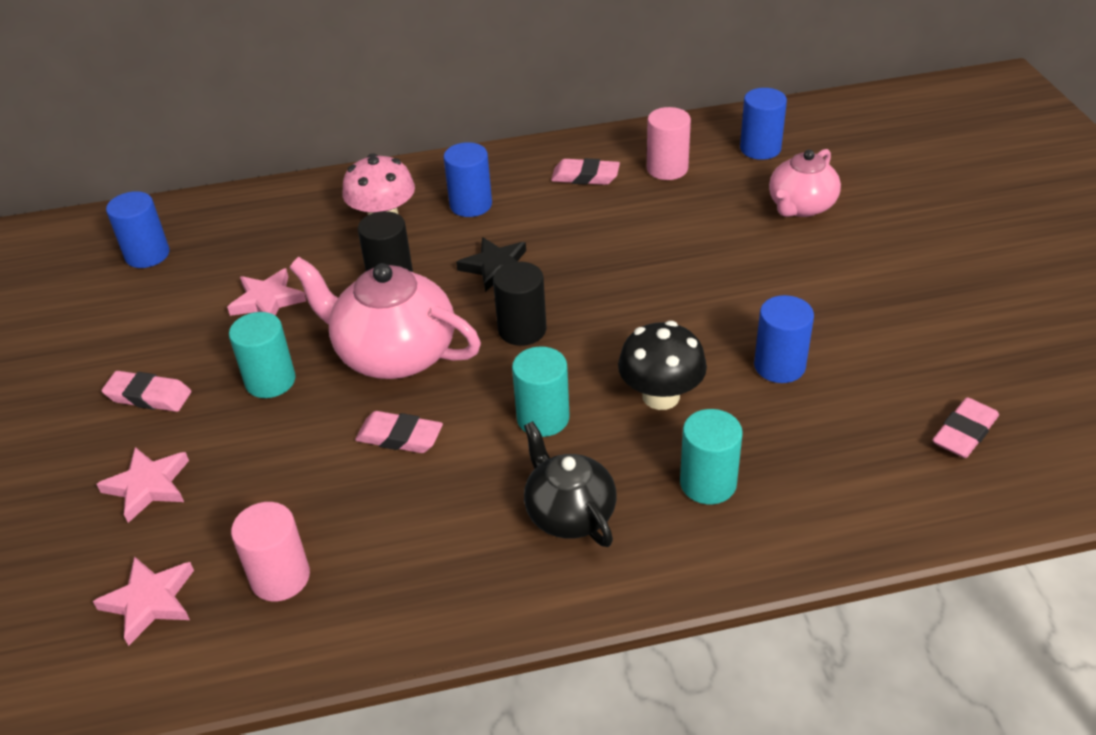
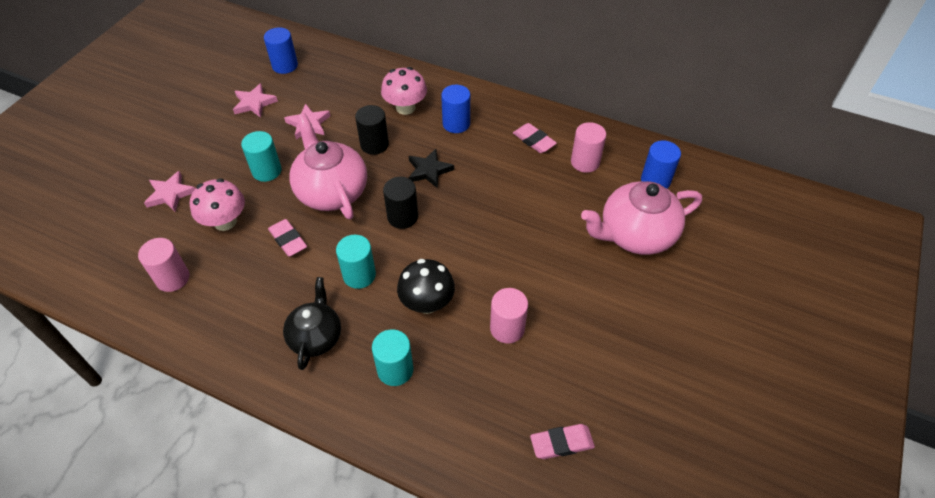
camera: 35 degrees right, 10 degrees up
pink star [93,556,194,646] -> pink star moved to [233,83,278,118]
pink eraser [102,371,191,412] -> none
blue cylinder [754,295,814,383] -> pink cylinder [490,288,528,343]
pink teapot [769,149,841,217] -> pink teapot [581,181,702,255], size x1.56
none -> pink mushroom [190,178,245,231]

